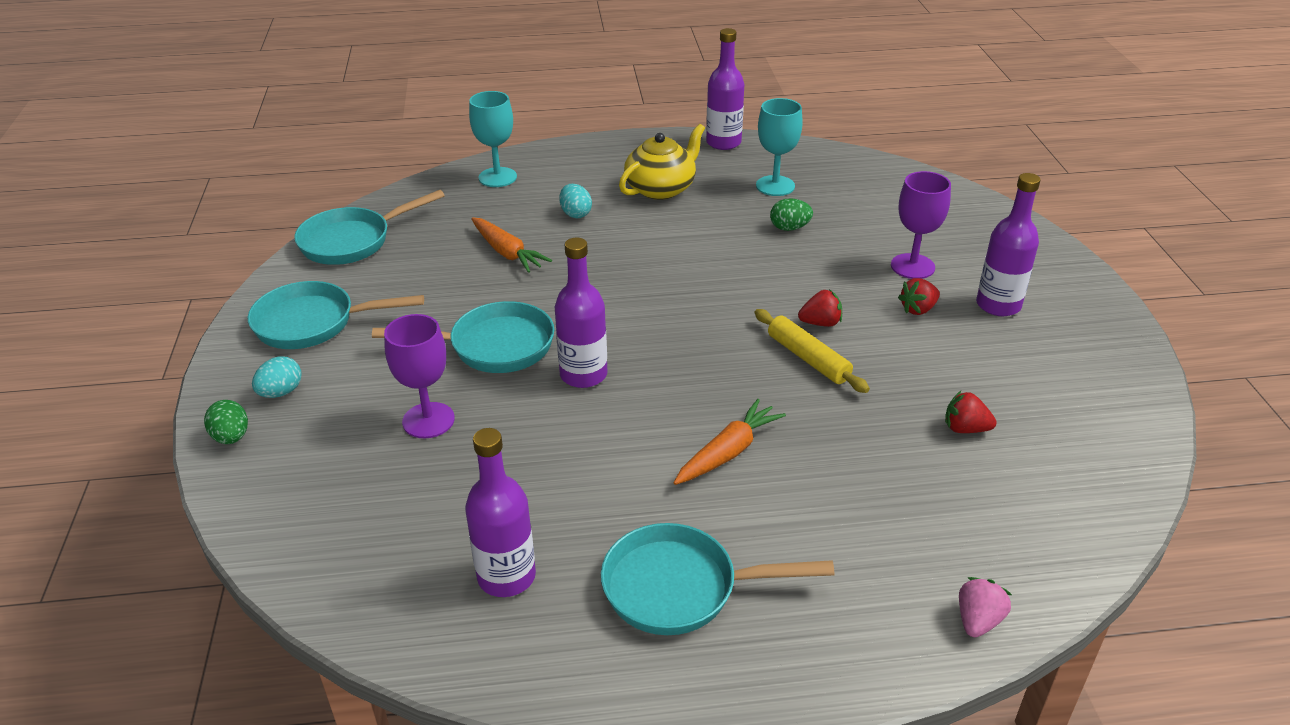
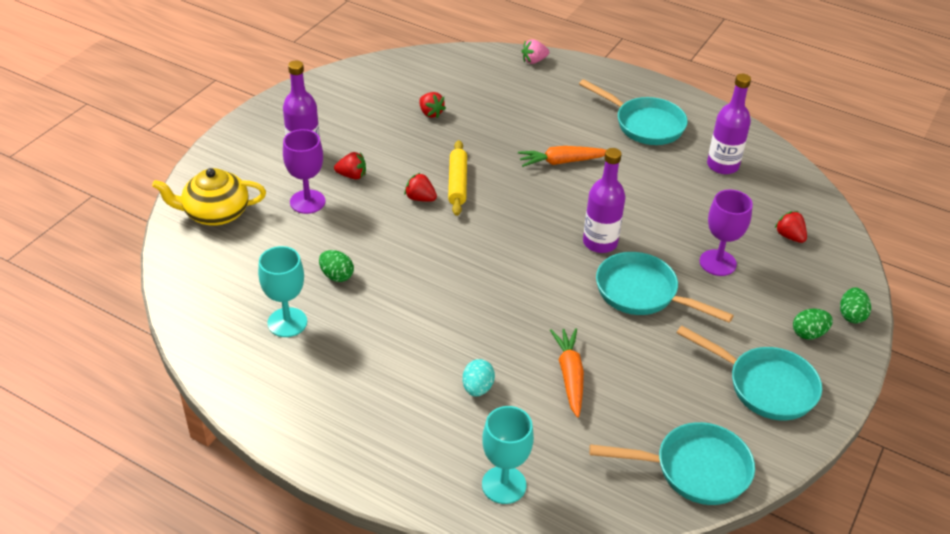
camera: 145 degrees left, 5 degrees up
turquoise egg [252,356,302,398] -> green egg [793,309,833,340]
yellow teapot [619,124,705,200] -> yellow teapot moved to [152,168,266,226]
purple bottle [706,28,744,150] -> none
none -> red strawberry [775,211,807,243]

